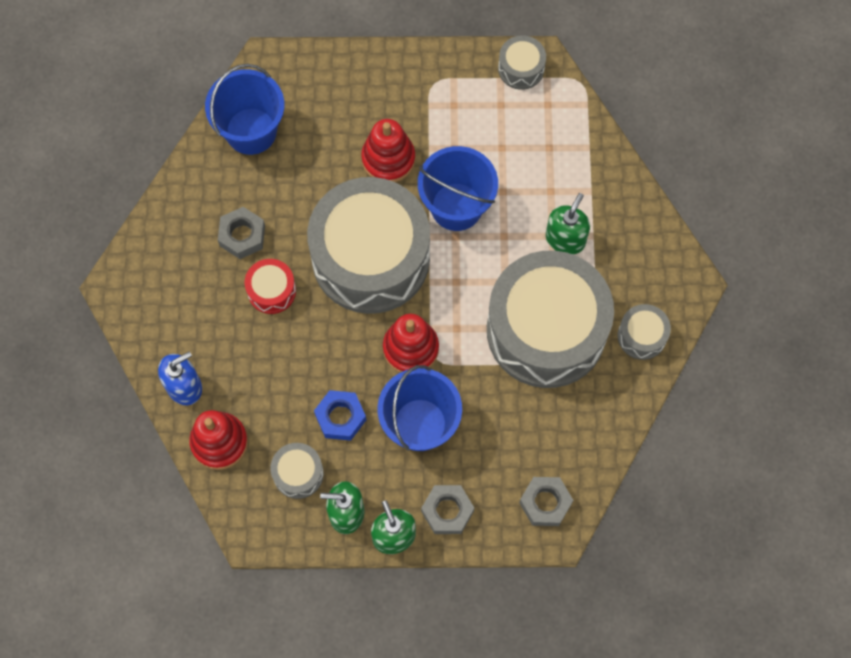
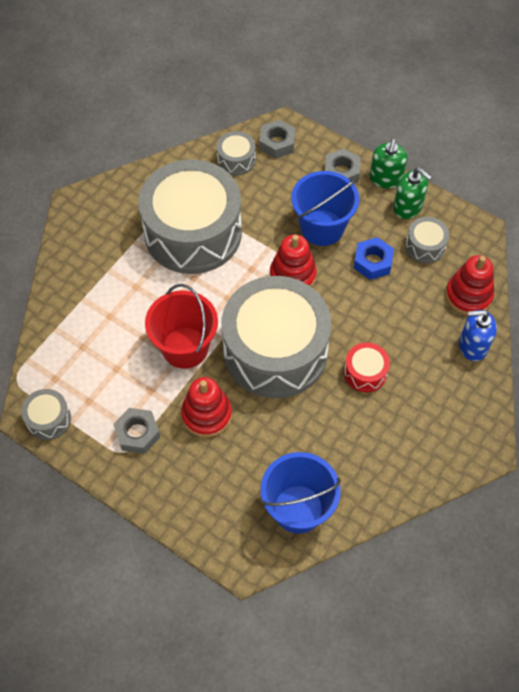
camera: 145 degrees left, 10 degrees down
grey nut [218,207,265,259] -> grey nut moved to [113,408,160,454]
blue bucket [418,146,498,231] -> red bucket [145,284,218,369]
green soap dispenser [546,193,590,255] -> none
grey drum [618,304,671,360] -> grey drum moved to [217,131,256,175]

